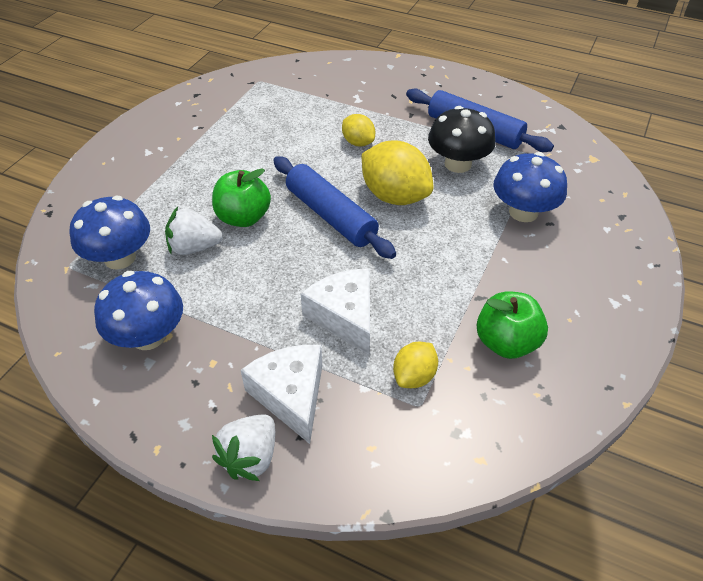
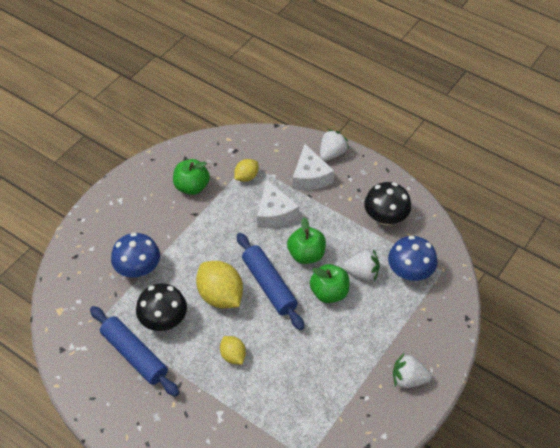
camera: 170 degrees left, 5 degrees up
blue mushroom [94,271,183,350] -> black mushroom [364,182,411,225]
none -> green apple [287,217,326,264]
none -> white strawberry [393,353,432,388]

